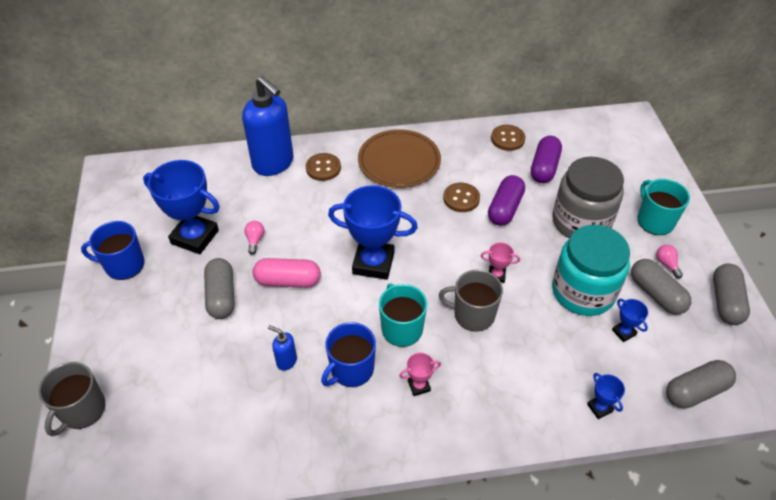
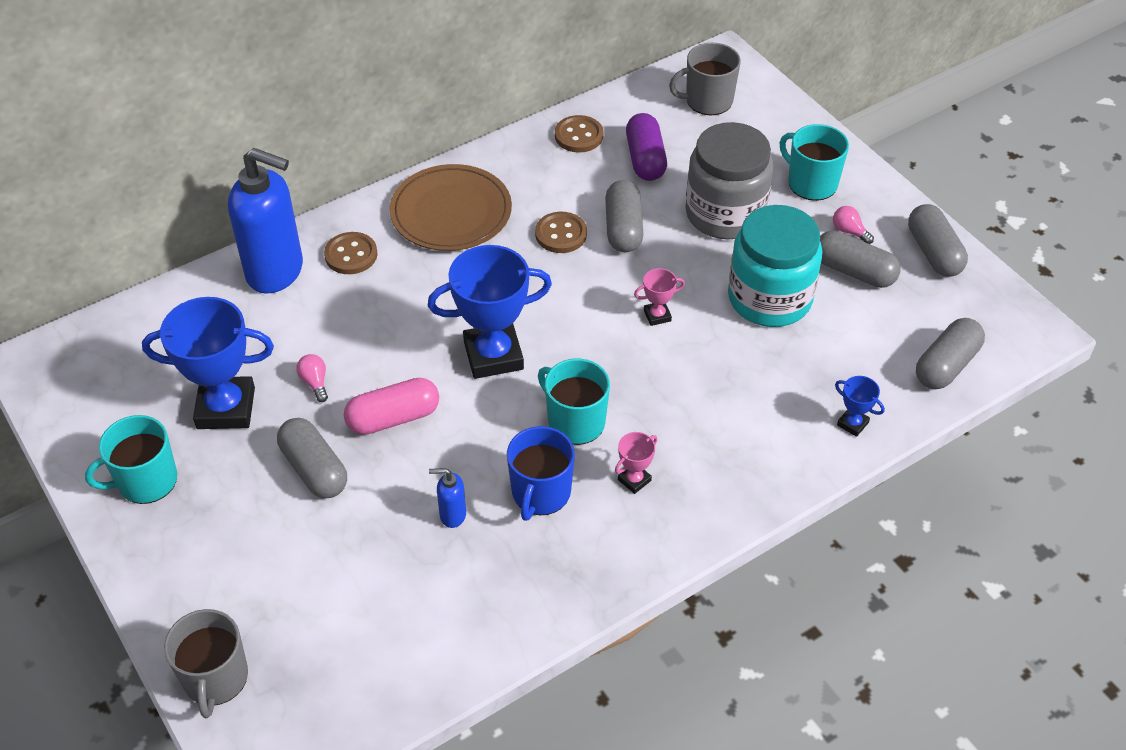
camera: 25 degrees left, 0 degrees up
blue mug [81,221,144,280] -> turquoise mug [85,415,177,504]
grey mug [439,270,503,332] -> grey mug moved to [669,43,741,115]
purple capsule [488,175,525,226] -> grey capsule [605,180,643,252]
blue trophy [612,299,648,342] -> none

